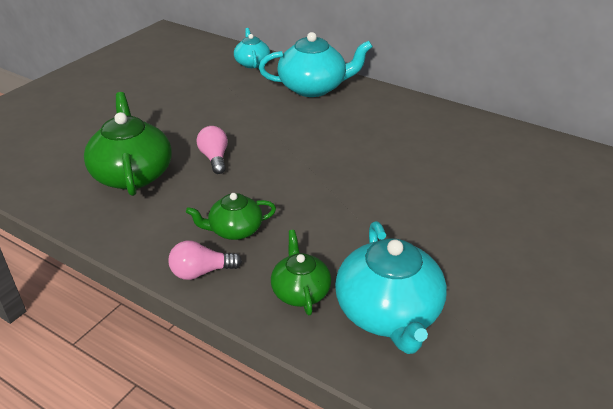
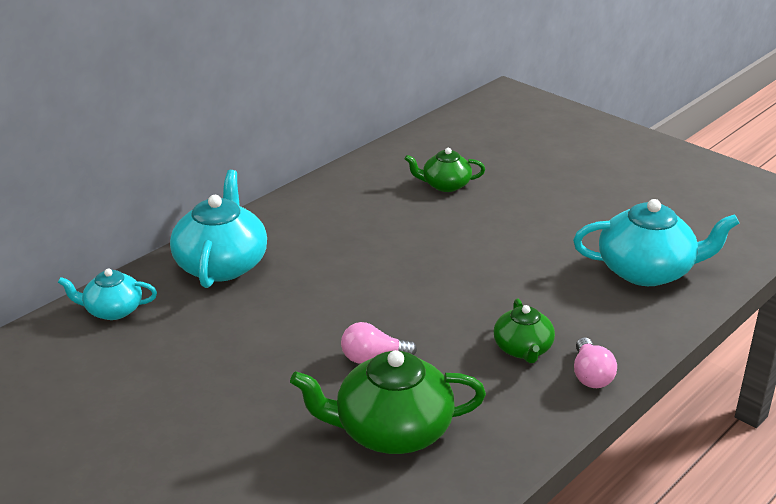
camera: 80 degrees left, 5 degrees down
green teapot [271,230,331,315] -> green teapot moved to [405,148,485,192]

